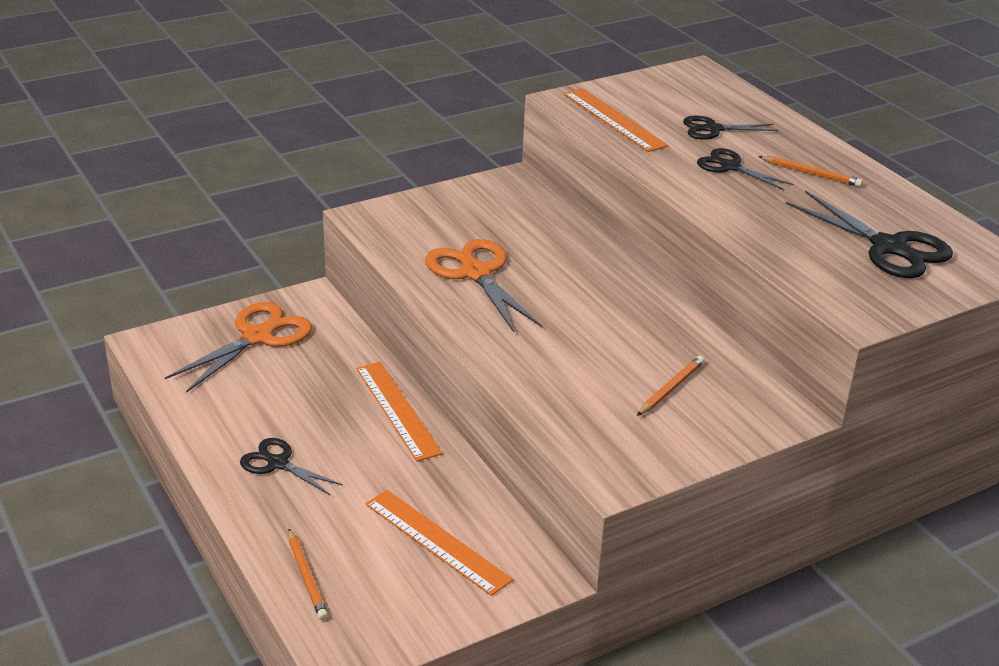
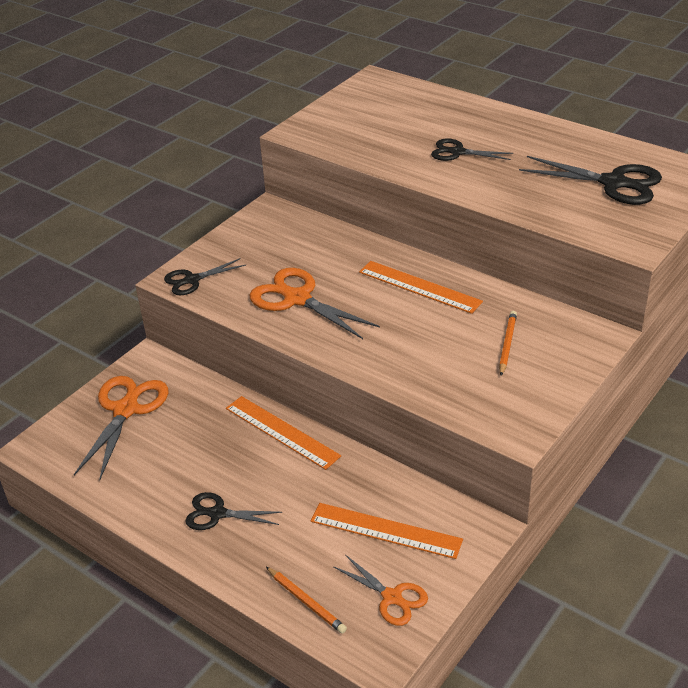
camera: 20 degrees left, 5 degrees up
orange ruler [564,88,668,152] -> orange ruler moved to [359,261,483,314]
black scissors [683,116,778,140] -> black scissors moved to [164,258,246,295]
orange pencil [758,156,863,187] -> none
none -> orange scissors [333,554,428,626]

